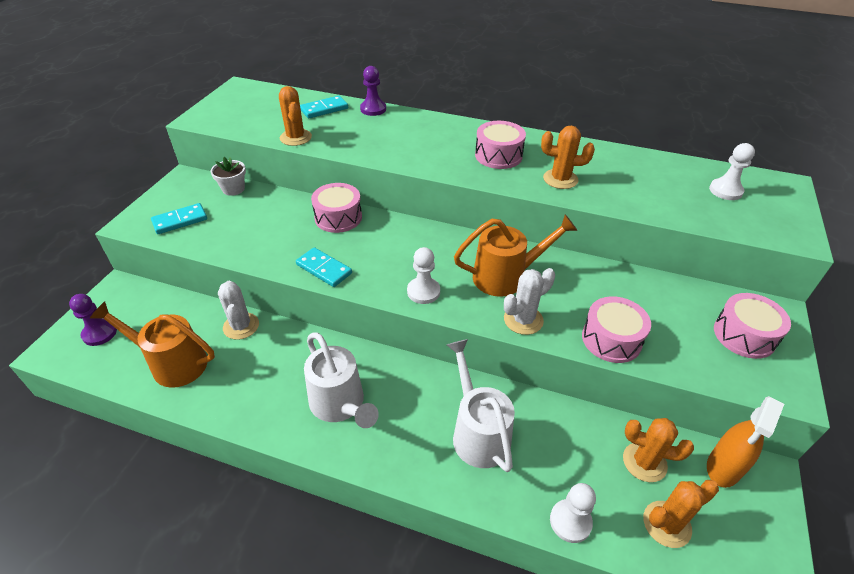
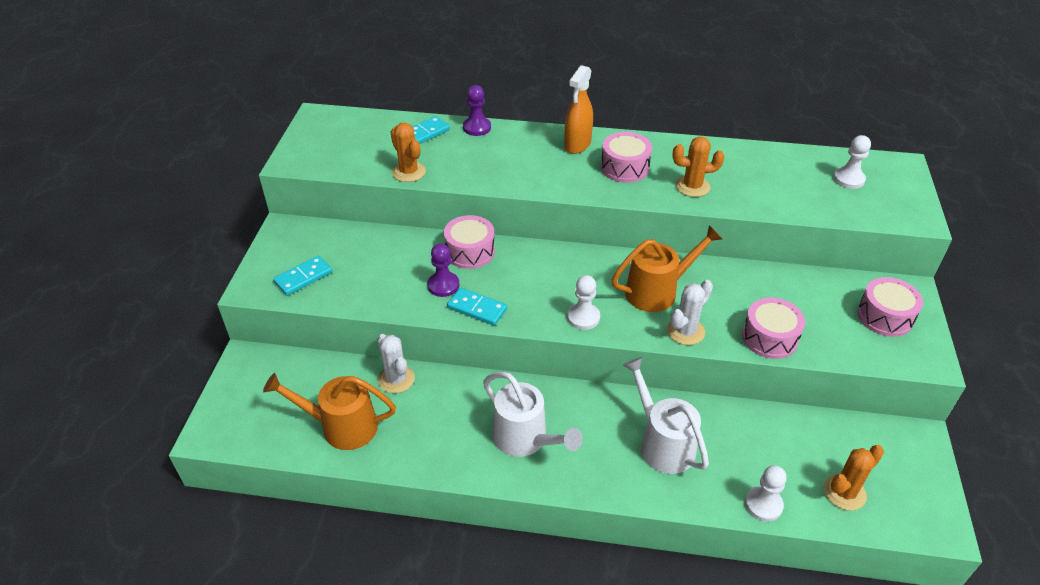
camera: 10 degrees left, 0 degrees up
purple pawn [69,294,117,346] -> purple pawn moved to [427,243,459,297]
white flower pot [210,157,246,196] -> none
orange cactus [623,418,694,482] -> none
orange spray bottle [707,396,784,488] -> orange spray bottle moved to [564,65,593,154]

